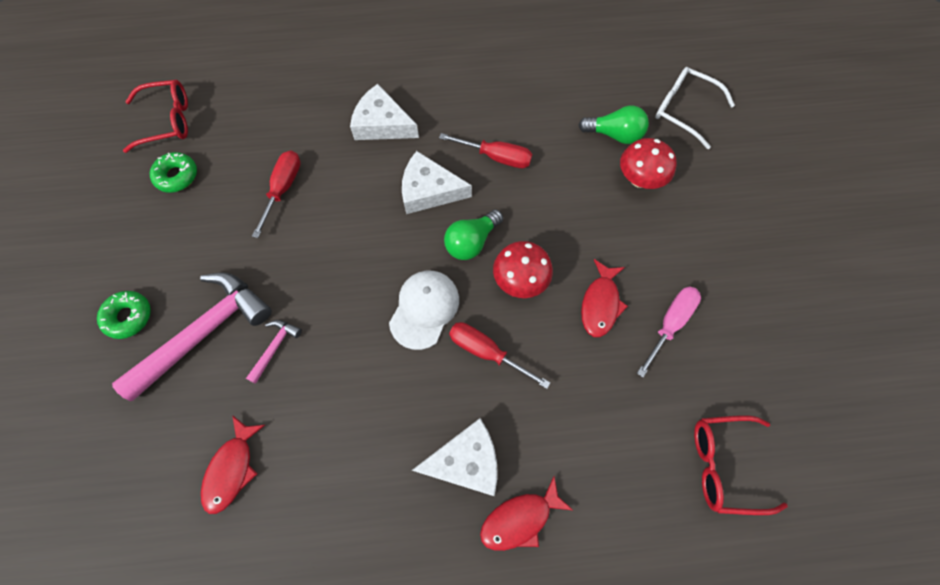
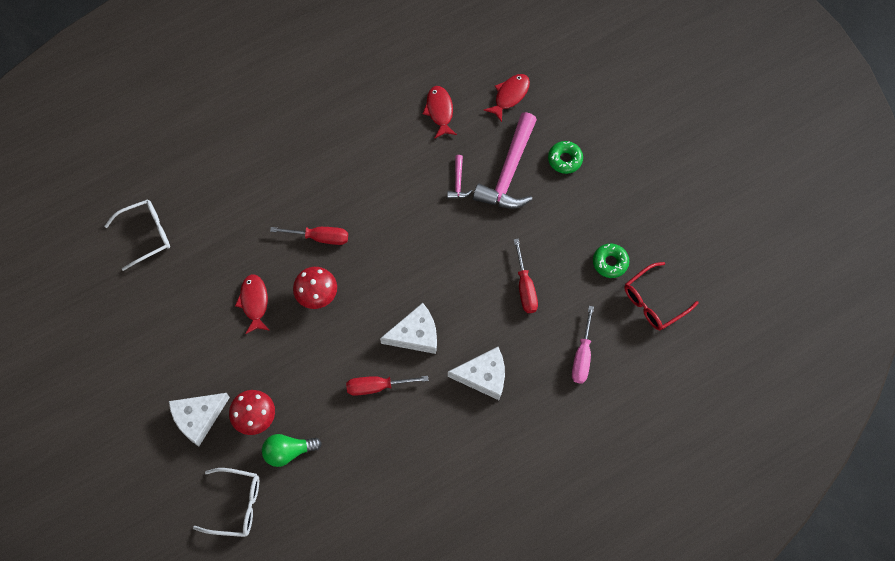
camera: 155 degrees right, 0 degrees up
white cap [389,271,459,350] -> none
white cheese [412,418,497,496] -> white cheese moved to [169,393,230,447]
green light bulb [444,209,503,260] -> none
red fish [480,477,573,551] -> red fish moved to [483,74,530,122]
pink screwdriver [637,286,701,377] -> pink screwdriver moved to [572,306,594,383]
red glasses [694,415,788,515] -> white glasses [104,199,170,271]

